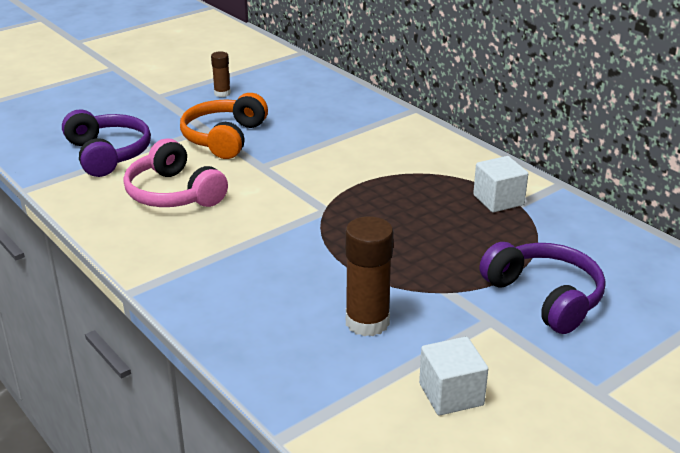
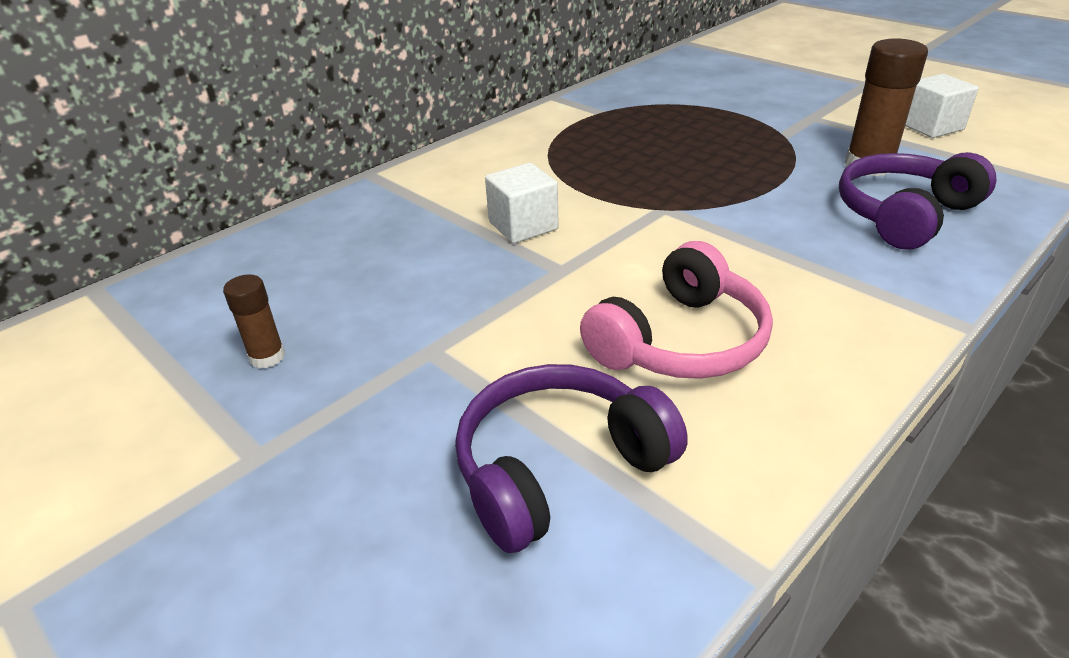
camera: 95 degrees left, 5 degrees up
orange headphones [180,93,268,159] -> none
white cube [473,156,528,212] -> white cube moved to [485,163,559,243]
purple headphones [479,242,605,334] -> purple headphones moved to [839,152,996,249]

